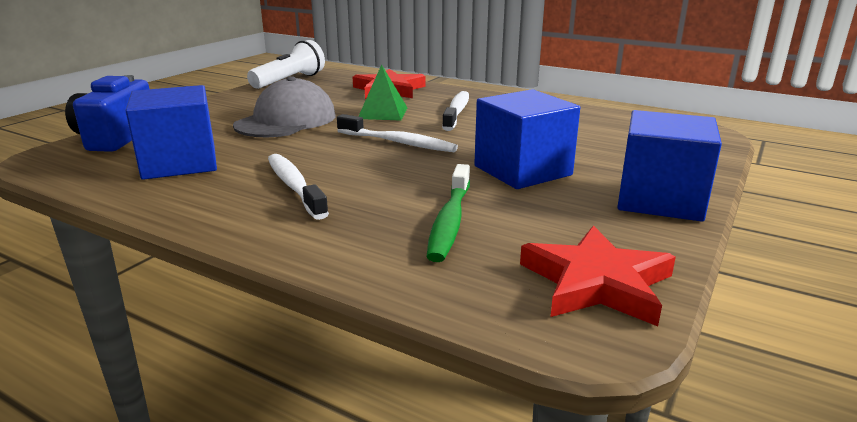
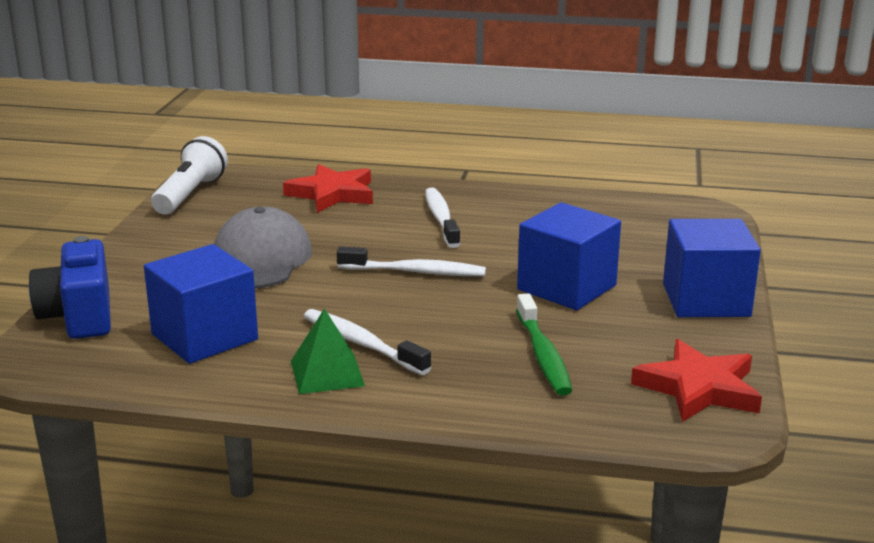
camera: 20 degrees left, 0 degrees up
green pyramid [358,64,407,121] -> green pyramid moved to [291,308,365,394]

